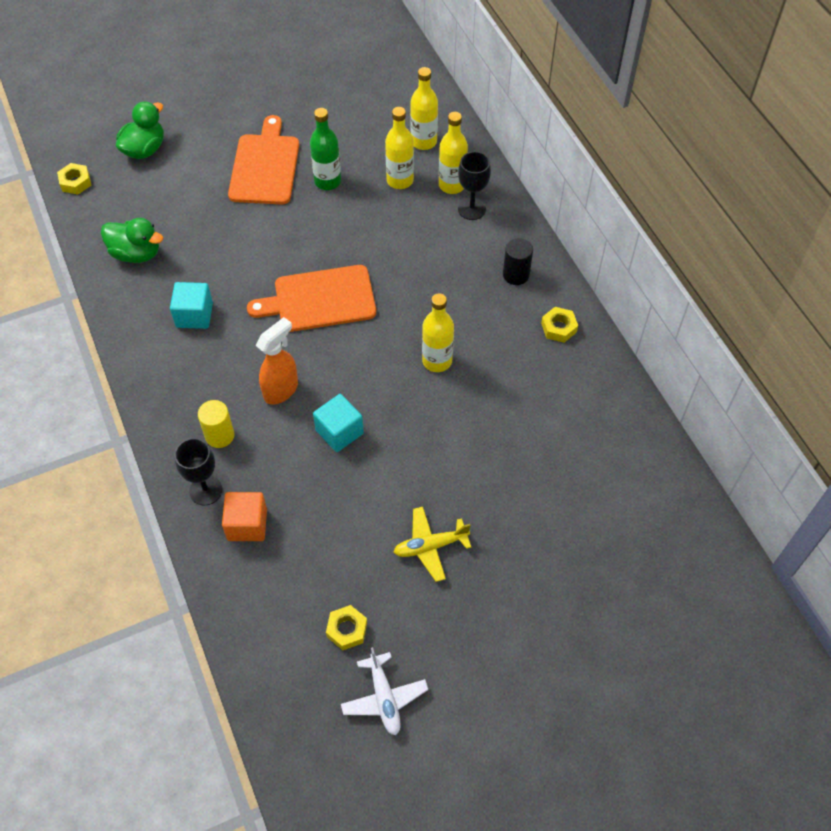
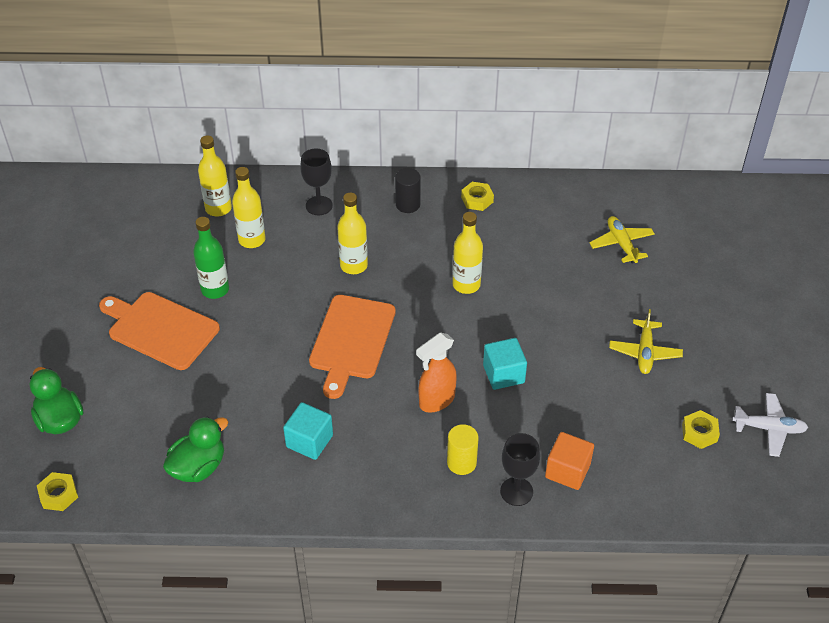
camera: 65 degrees left, 10 degrees down
orange spray bottle [256,317,298,405] -> orange spray bottle turned 105 degrees counterclockwise [416,333,457,413]
yellow bottle [439,112,468,194] -> yellow bottle moved to [337,193,368,274]
none -> yellow plane [589,216,655,263]

